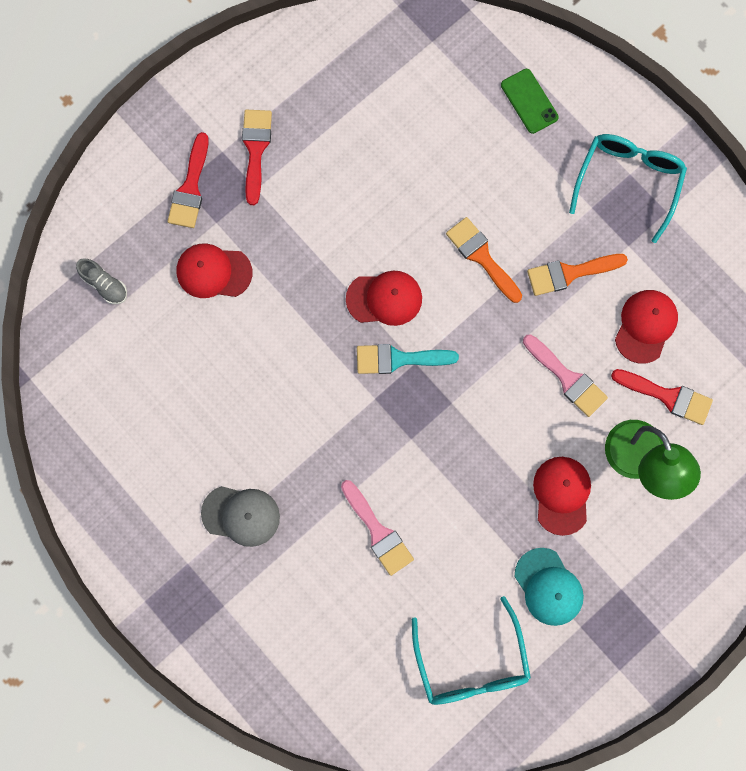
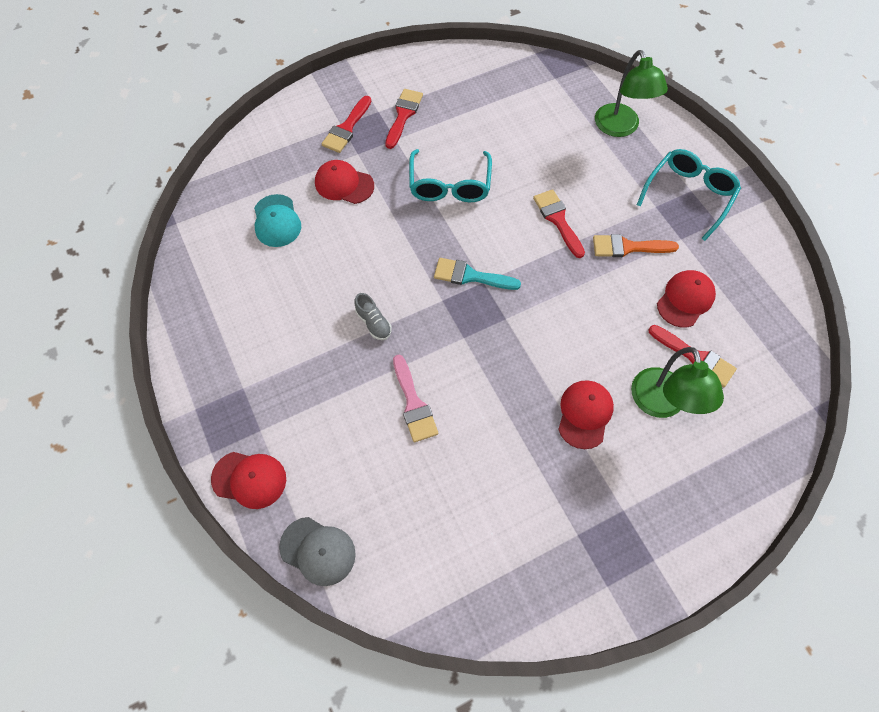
camera: 15 degrees right, 15 degrees down
grey shoe [76,258,127,304] -> grey shoe moved to [355,293,392,340]
grey cap [201,486,280,547] -> grey cap moved to [279,517,356,586]
red cap [346,271,422,326] -> red cap moved to [211,452,286,509]
turquoise glasses [412,596,531,705] -> turquoise glasses moved to [409,149,492,202]
orange brush [446,217,522,303] -> red brush [533,189,585,258]
green phone [501,69,559,134] -> green lamp [595,50,668,137]
turquoise cap [515,548,584,626] -> turquoise cap moved to [254,194,301,247]
pink brush [523,334,608,417] -> none

